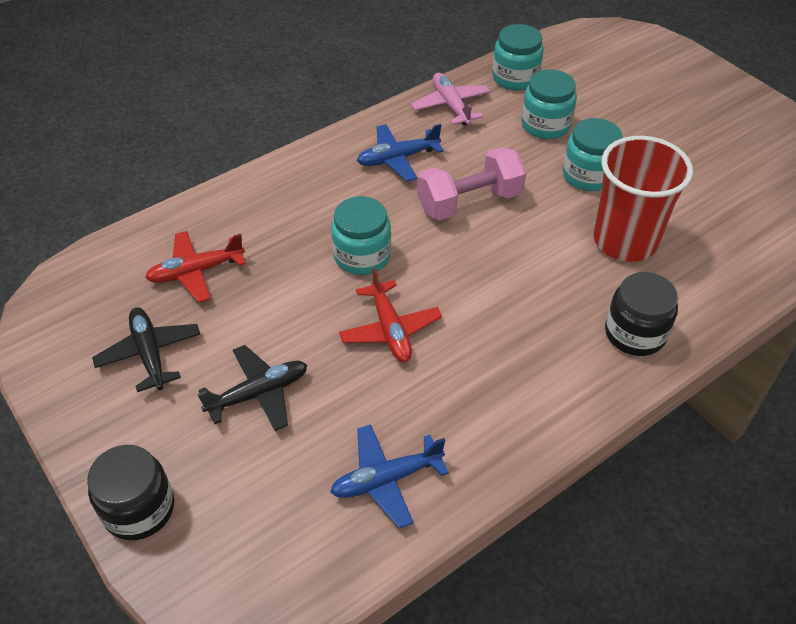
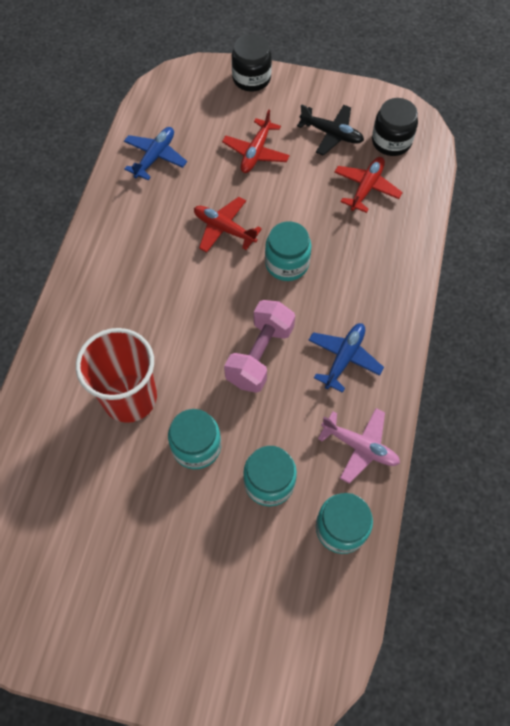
camera: 140 degrees right, 15 degrees up
black plane [197,345,307,431] -> red plane [222,110,290,173]
black jar [605,272,678,356] -> black jar moved to [372,98,418,156]

